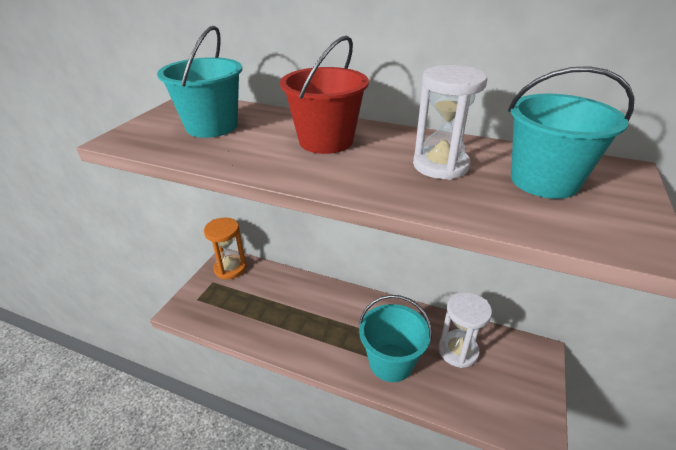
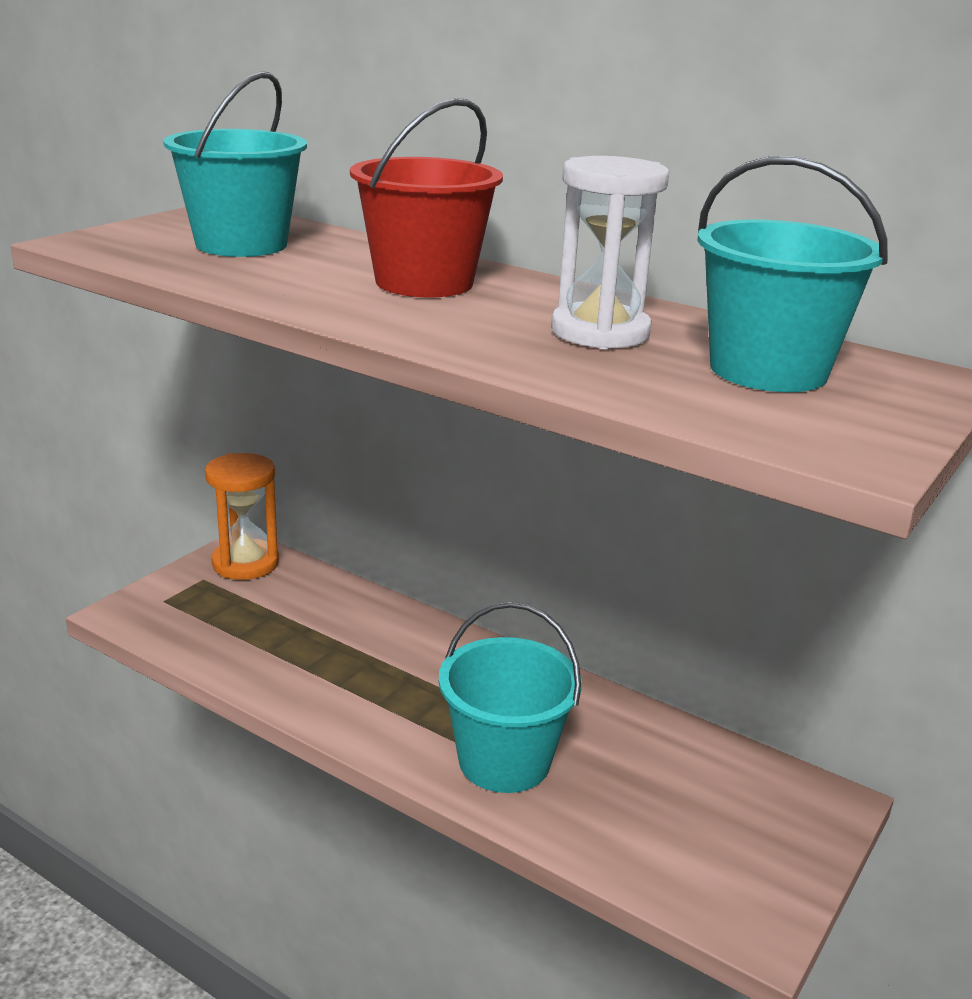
camera: 10 degrees right, 10 degrees down
white hourglass [438,292,492,368] -> none

